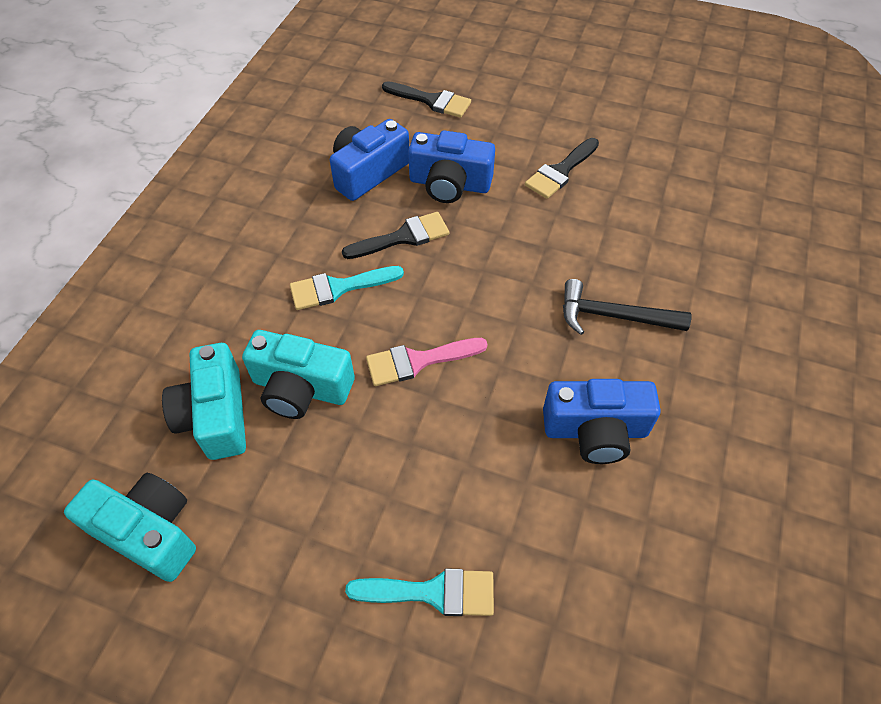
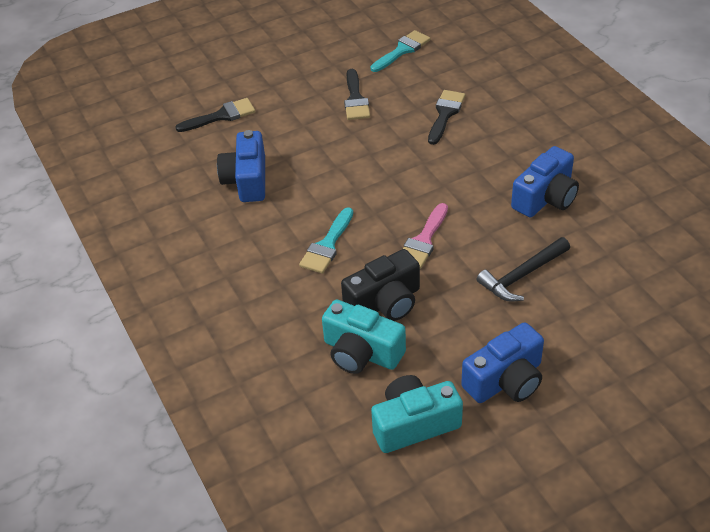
camera: 45 degrees left, 10 degrees down
turquoise camera [242,330,355,419] -> black camera [341,249,420,321]
black brush [342,212,449,259] -> black brush moved to [428,90,465,145]
turquoise brush [345,568,494,616] -> turquoise brush moved to [370,30,430,72]
blue camera [408,130,495,203] -> blue camera moved to [461,322,544,403]
black hammer [563,279,691,335] -> black hammer moved to [476,237,570,302]

